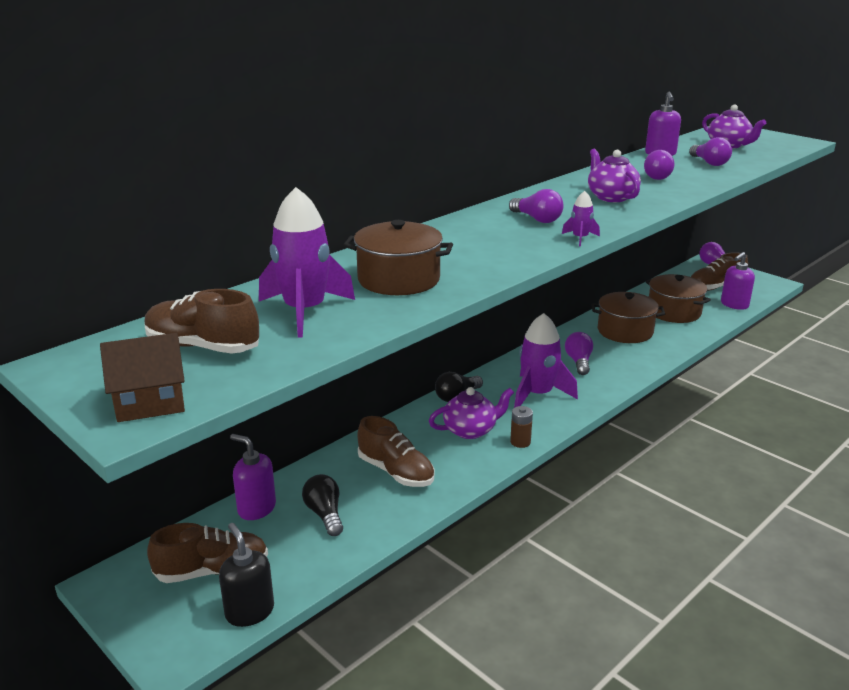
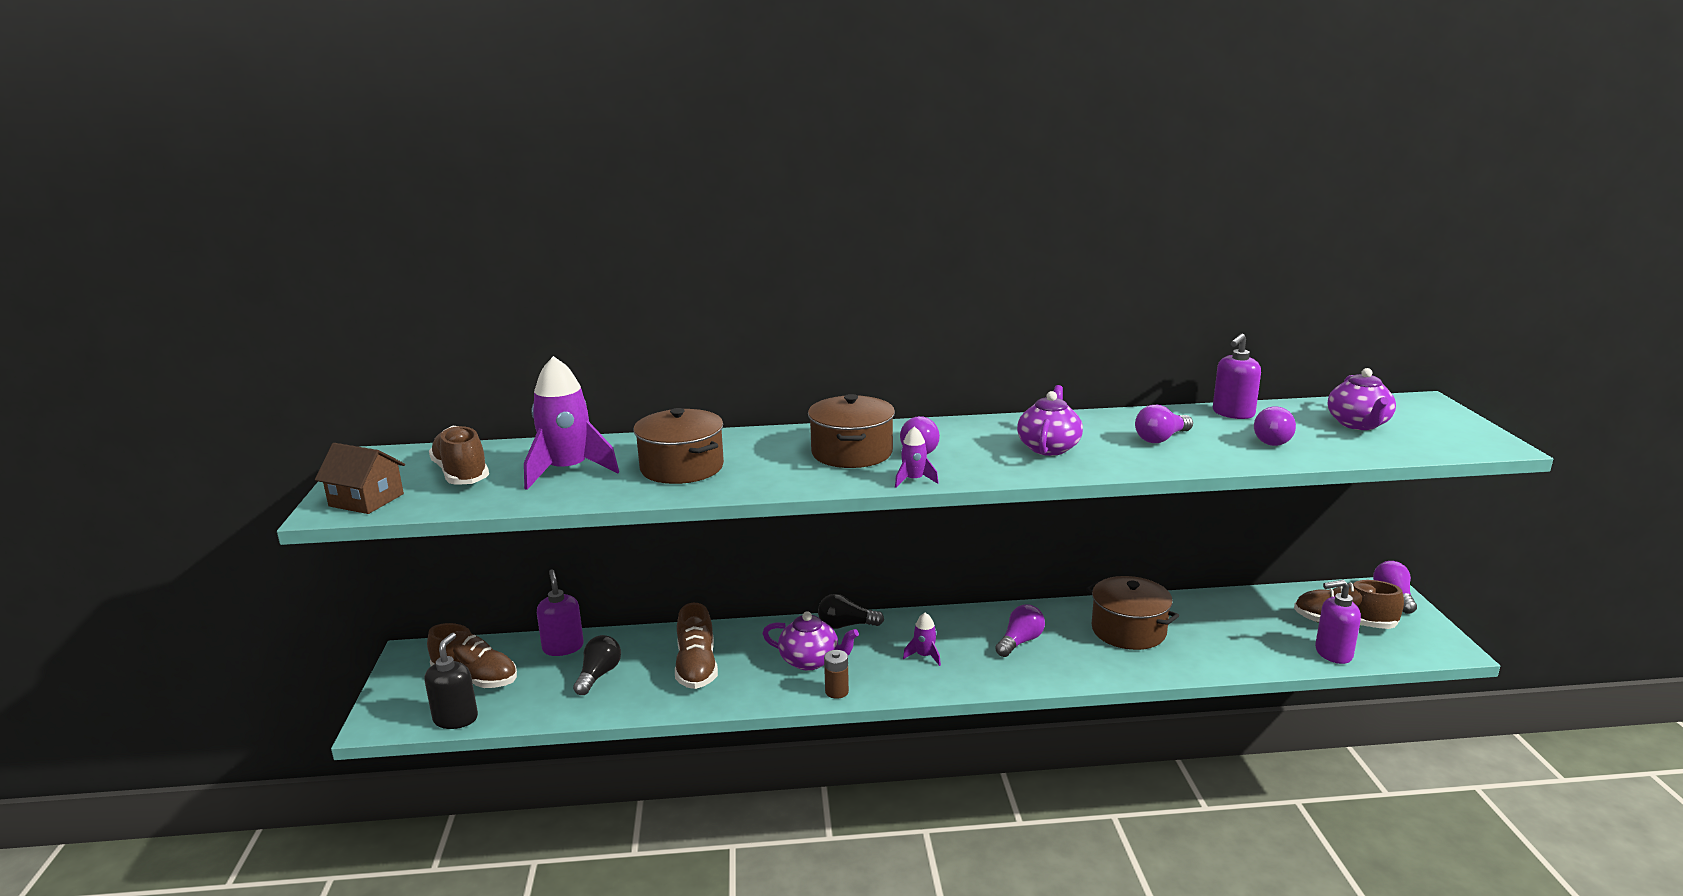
camera: 40 degrees right, 5 degrees down
purple rocket [514,313,578,408] -> purple rocket [903,613,941,666], size x0.47
brown pot [646,274,711,323] -> brown pot moved to [808,394,895,468]

